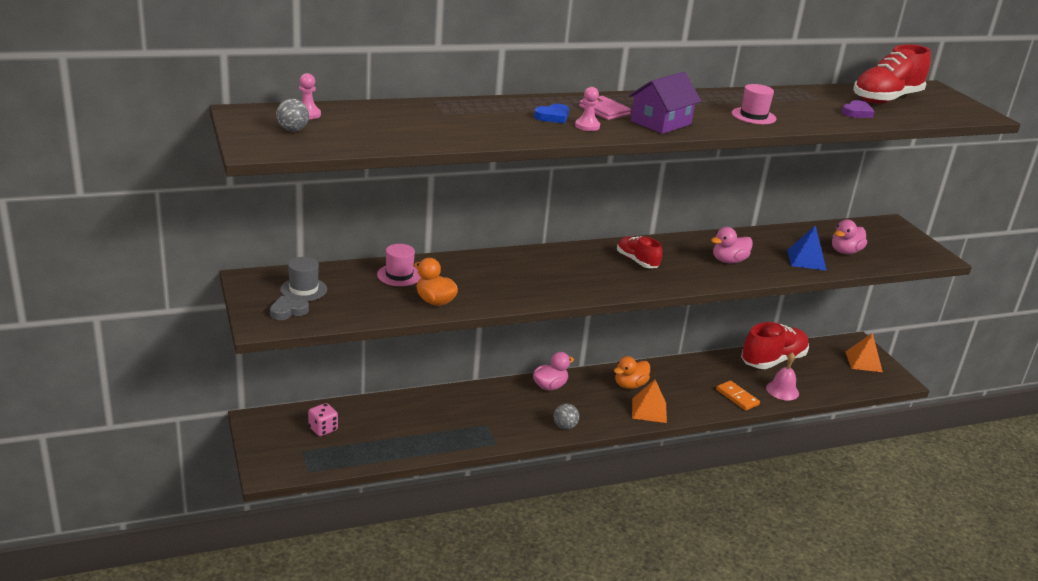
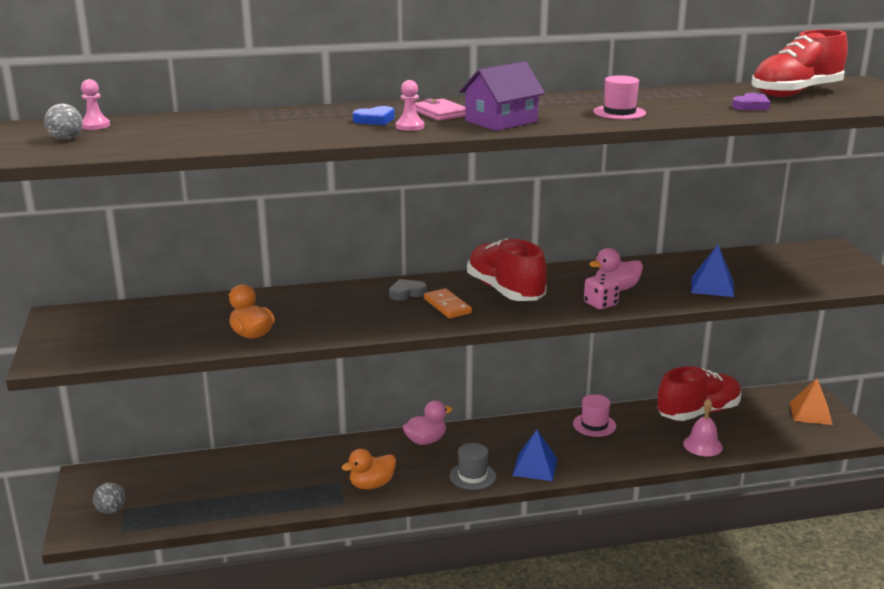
camera: 10 degrees right, 5 degrees down
grey heart [270,296,309,320] -> grey heart moved to [389,279,427,301]
grey hat [280,257,327,301] -> grey hat moved to [450,443,496,490]
pink dice [308,403,338,436] -> pink dice moved to [584,274,620,309]
pink hat [377,244,421,286] -> pink hat moved to [573,394,616,437]
grey ball [554,404,579,429] -> grey ball moved to [93,482,125,514]
orange duck [614,356,650,389] -> orange duck moved to [342,449,396,489]
red shoe [617,236,662,268] -> red shoe [467,239,547,301], size x1.74
orange pyramid [632,380,667,423] -> blue pyramid [512,430,557,481]
orange domino [716,381,760,411] -> orange domino moved to [424,288,472,318]
pink duck [832,220,867,254] -> none

